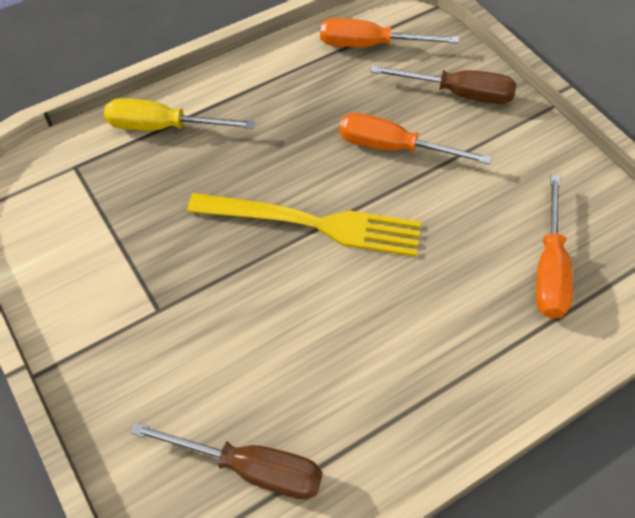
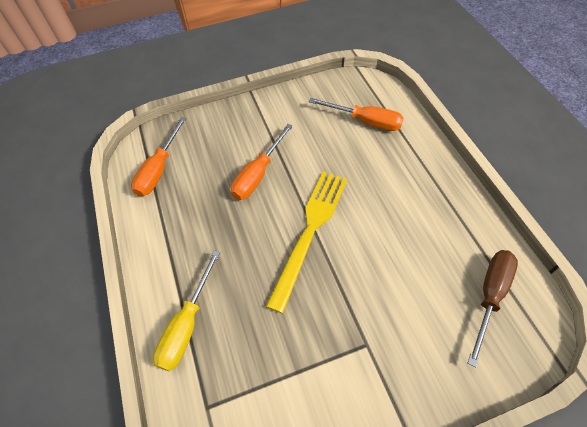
camera: 75 degrees left, 0 degrees up
brown screwdriver [370,65,516,104] -> none

